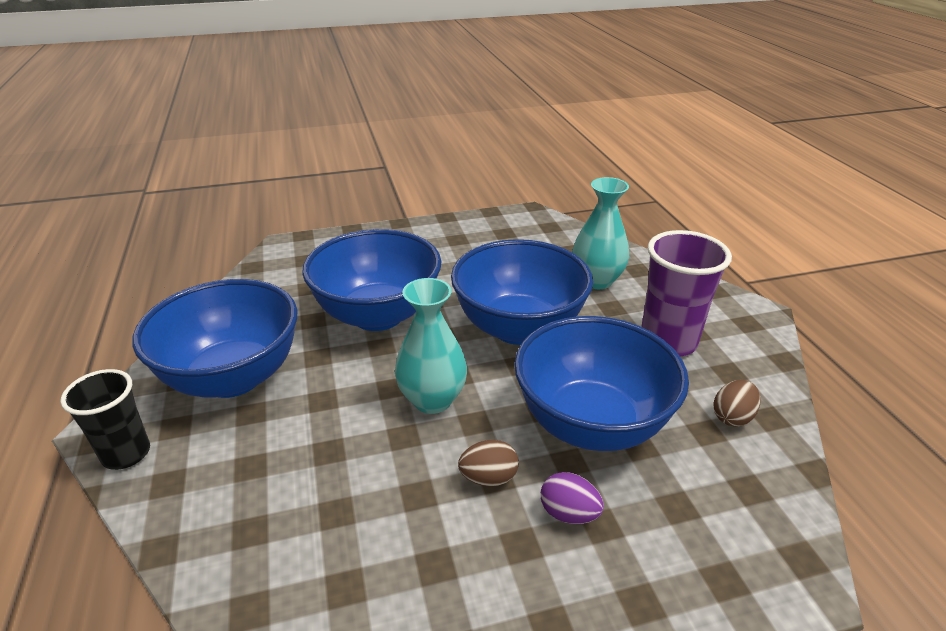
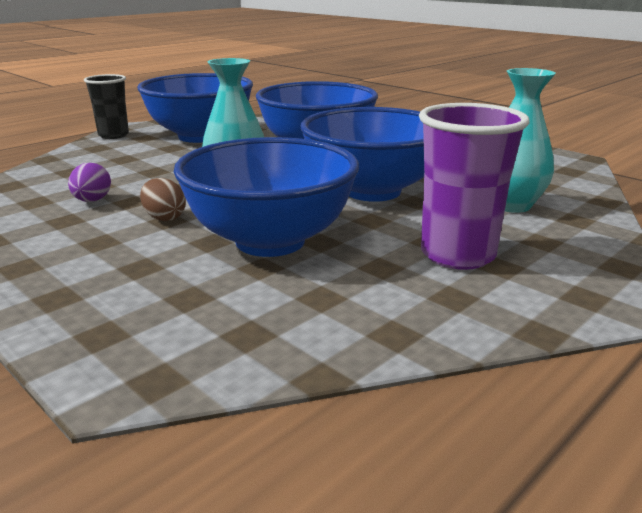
camera: 60 degrees right, 10 degrees down
purple egg [541,472,604,524] -> purple egg moved to [68,163,111,202]
brown egg [713,380,761,427] -> none

